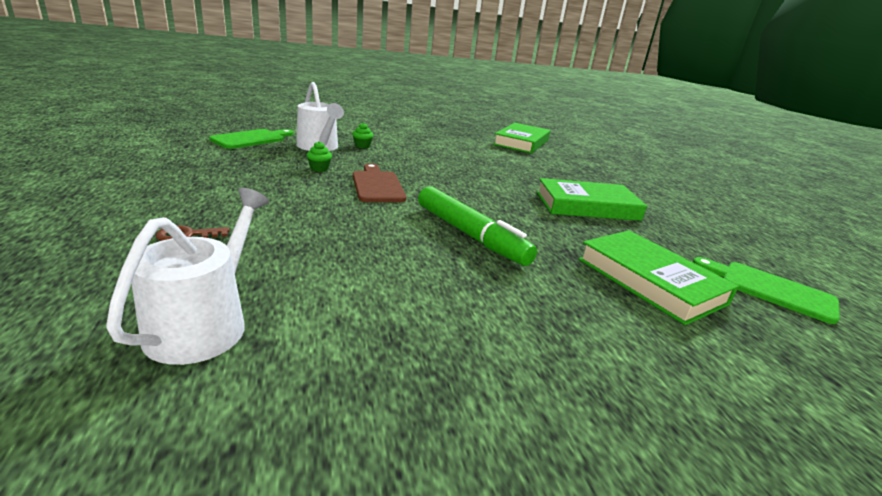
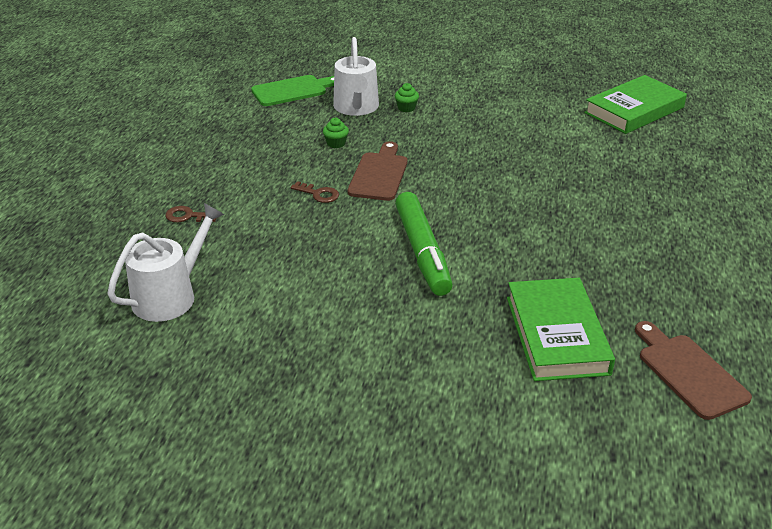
camera: 30 degrees right, 10 degrees up
green book [537,178,647,221] -> none
green cutting board [693,257,840,324] -> brown cutting board [635,321,752,420]
none -> brown key [291,181,339,203]

